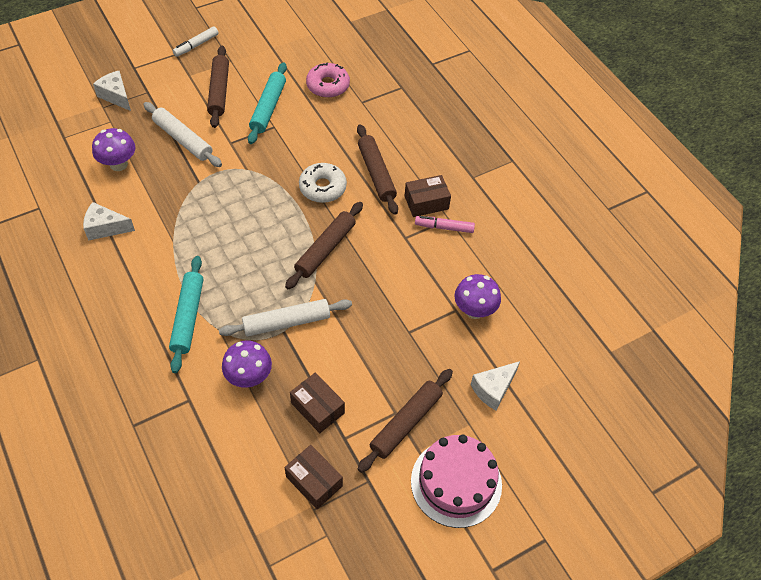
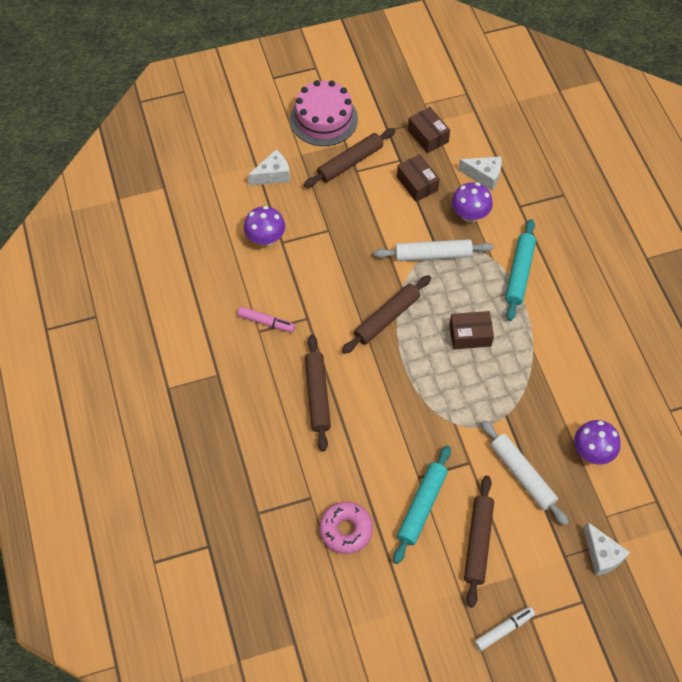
camera: 165 degrees left, 5 degrees up
white cheese [83,202,135,241] -> white cheese moved to [458,157,502,191]
white donut [299,163,347,203] -> none
brown box [405,175,451,217] -> brown box moved to [449,311,494,349]

